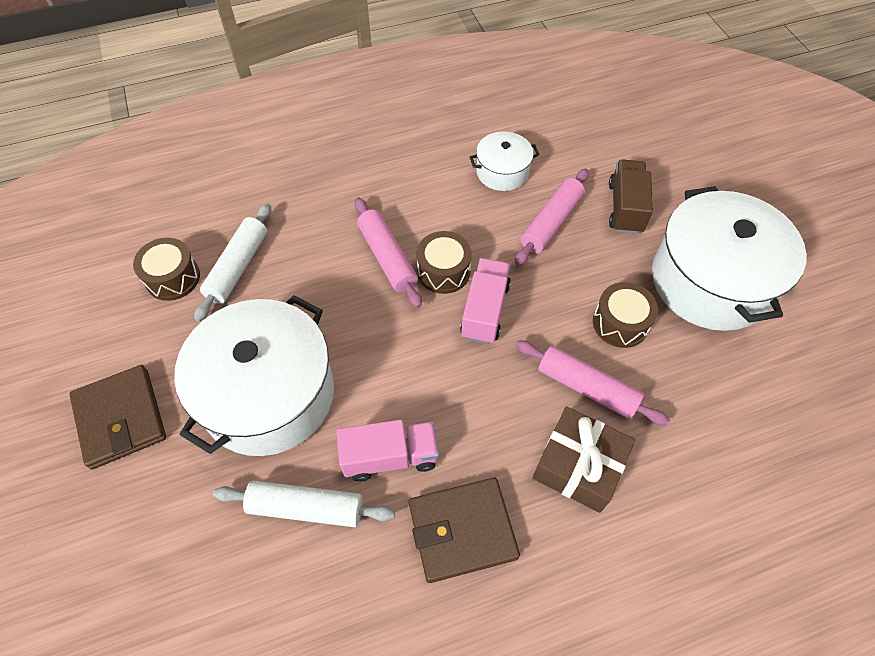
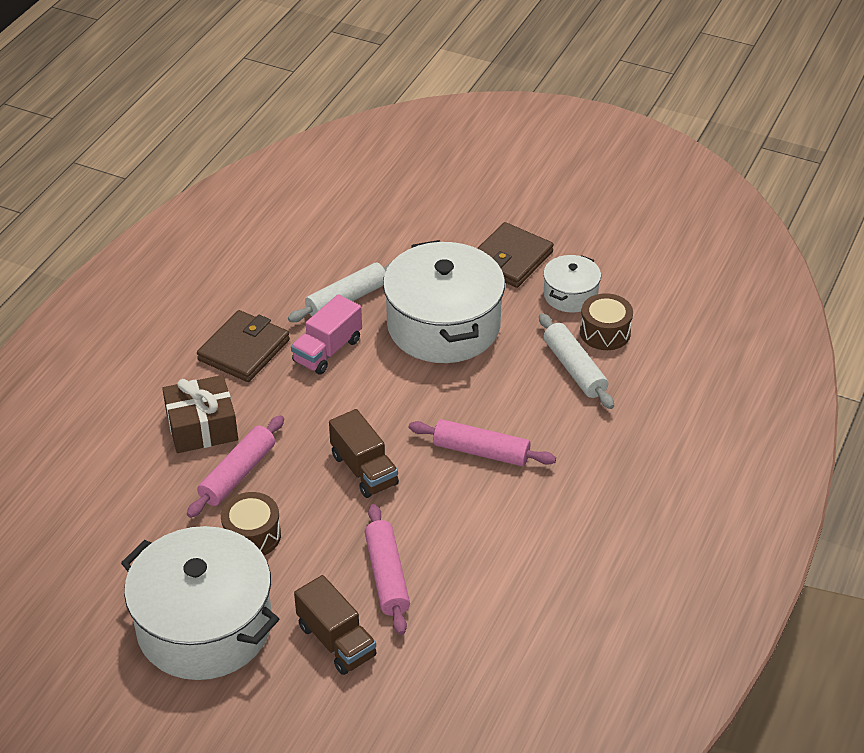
camera: 135 degrees right, 15 degrees down
brown wallet [69,365,166,469] -> brown wallet turned 75 degrees counterclockwise [477,222,554,288]
brown drum [417,231,472,294] -> none
pink truck [460,258,511,344] -> brown truck [329,409,399,498]
white pot [470,131,540,191] -> white pot moved to [543,255,601,313]
pink rolling pin [516,340,670,426] -> pink rolling pin turned 45 degrees counterclockwise [187,415,284,518]

